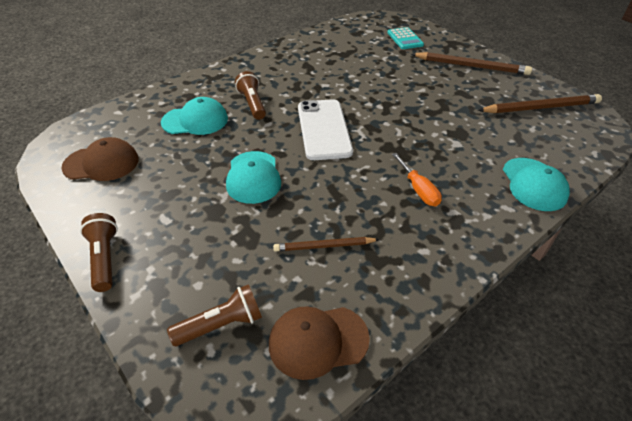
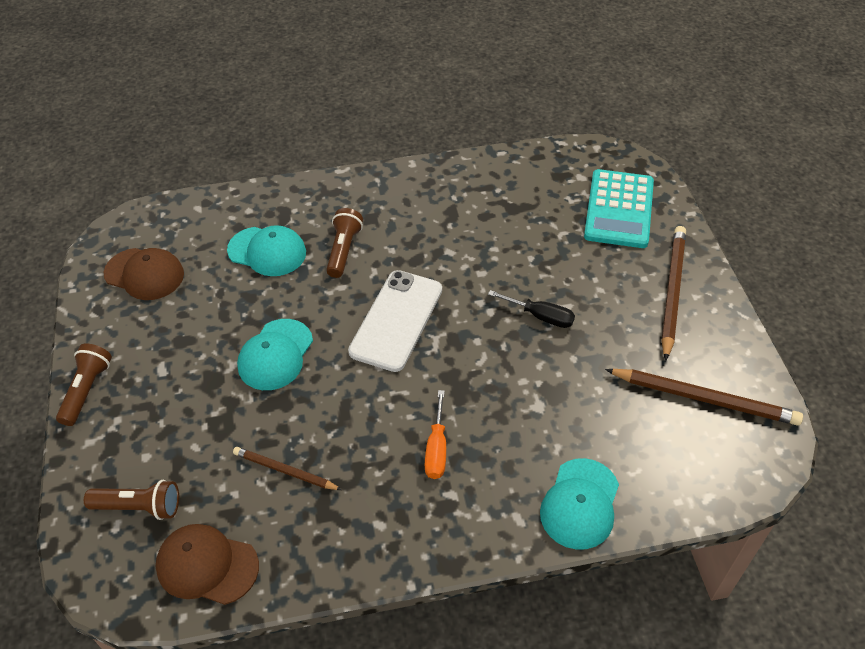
camera: 30 degrees right, 5 degrees up
turquoise calculator [387,27,424,49] -> turquoise calculator [584,169,654,248], size x1.71
brown pencil [412,52,532,75] -> brown pencil turned 120 degrees counterclockwise [661,226,686,361]
none -> black screwdriver [488,290,575,328]

